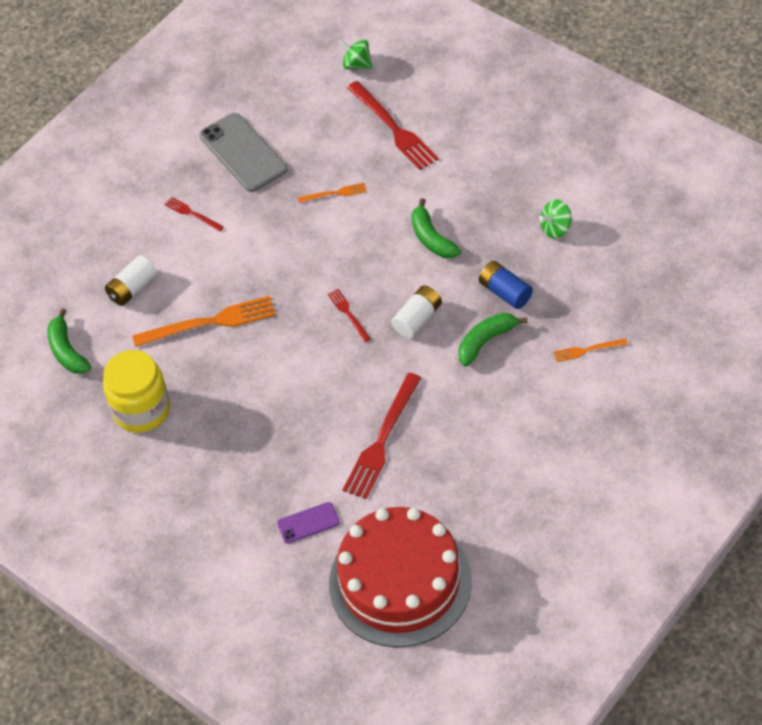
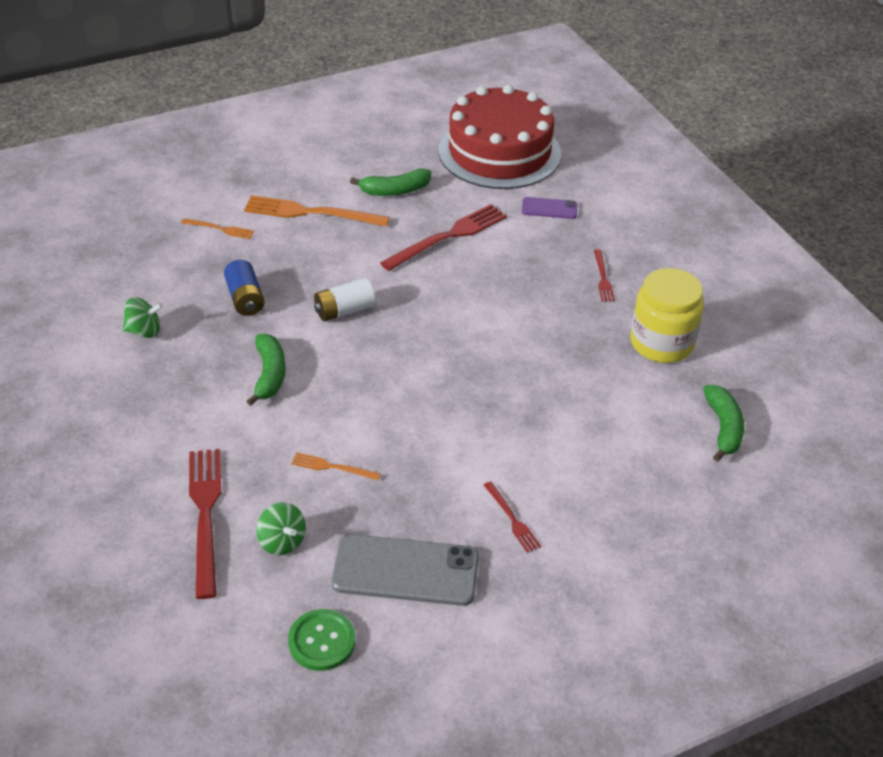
camera: 160 degrees left, 10 degrees down
white battery [105,255,157,306] -> none
orange fork [132,296,276,347] -> orange fork moved to [244,195,390,227]
grey phone [199,113,287,192] -> grey phone turned 75 degrees counterclockwise [331,534,479,606]
red fork [328,289,371,342] -> red fork moved to [594,249,615,301]
green spinning top [338,40,372,69] -> green spinning top moved to [256,502,306,555]
green banana [458,313,528,367] -> green banana moved to [350,168,431,196]
none -> green button [288,609,356,671]

